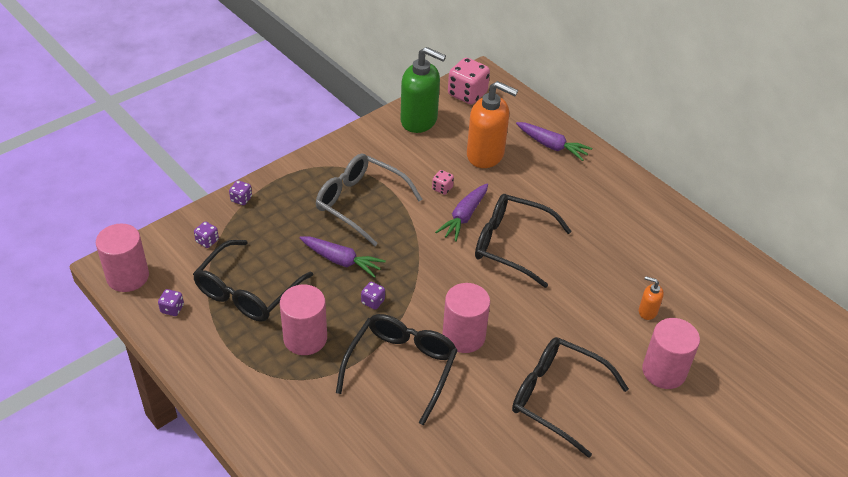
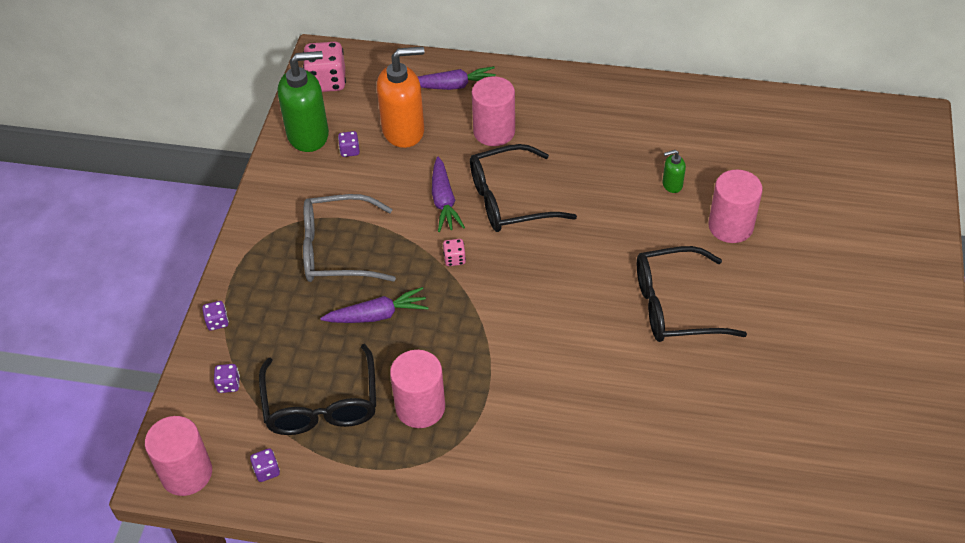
camera: 35 degrees left, 5 degrees up
black glasses [336,314,458,425] -> none
purple dice [361,282,385,310] -> purple dice moved to [338,131,360,157]
pink dice [432,170,454,195] -> pink dice moved to [443,239,466,266]
pink cylinder [442,283,490,353] -> pink cylinder moved to [472,76,515,146]
orange soap dispenser [639,276,664,320] -> green soap dispenser [663,150,686,193]

